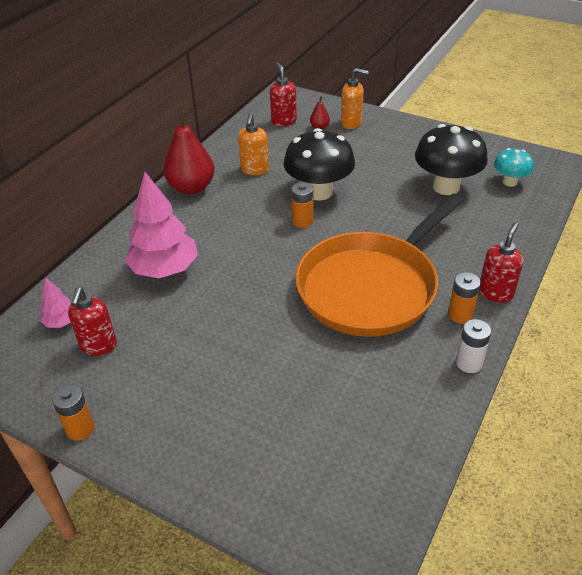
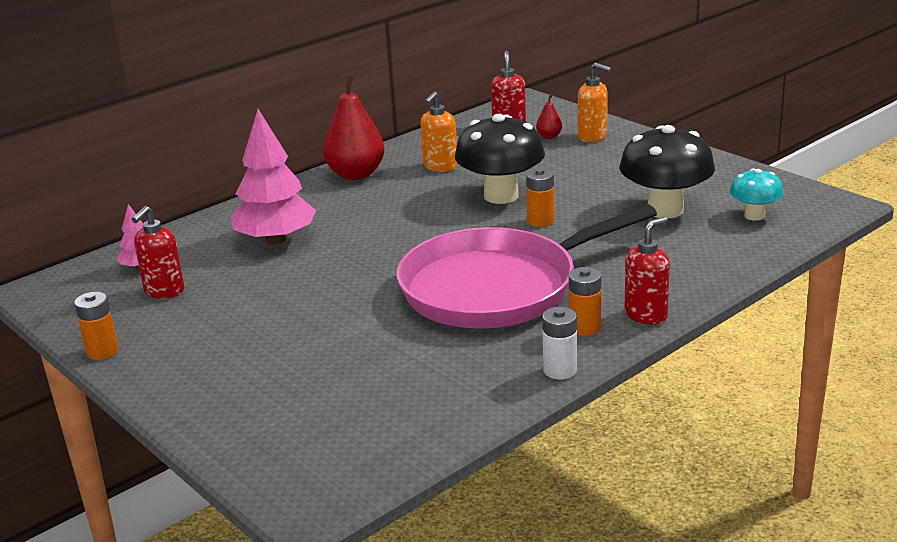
camera: 20 degrees right, 15 degrees down
orange battery [291,182,314,228] -> orange battery moved to [526,168,554,227]
orange pan [295,194,464,337] -> pink pan [397,205,657,329]

